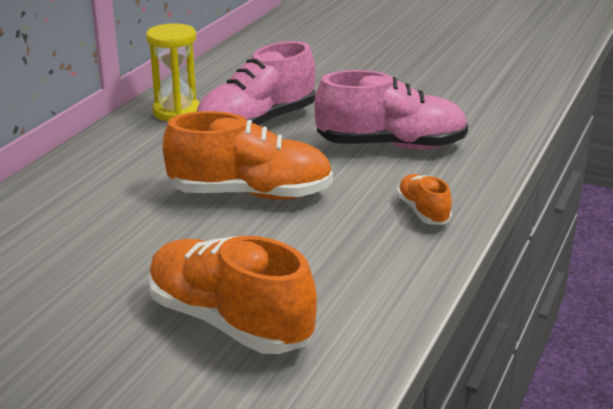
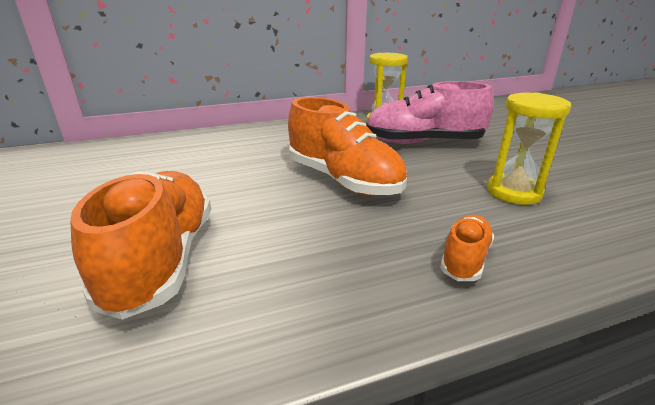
camera: 45 degrees right, 0 degrees up
pink shoe [314,70,468,150] -> yellow hourglass [487,93,571,205]

